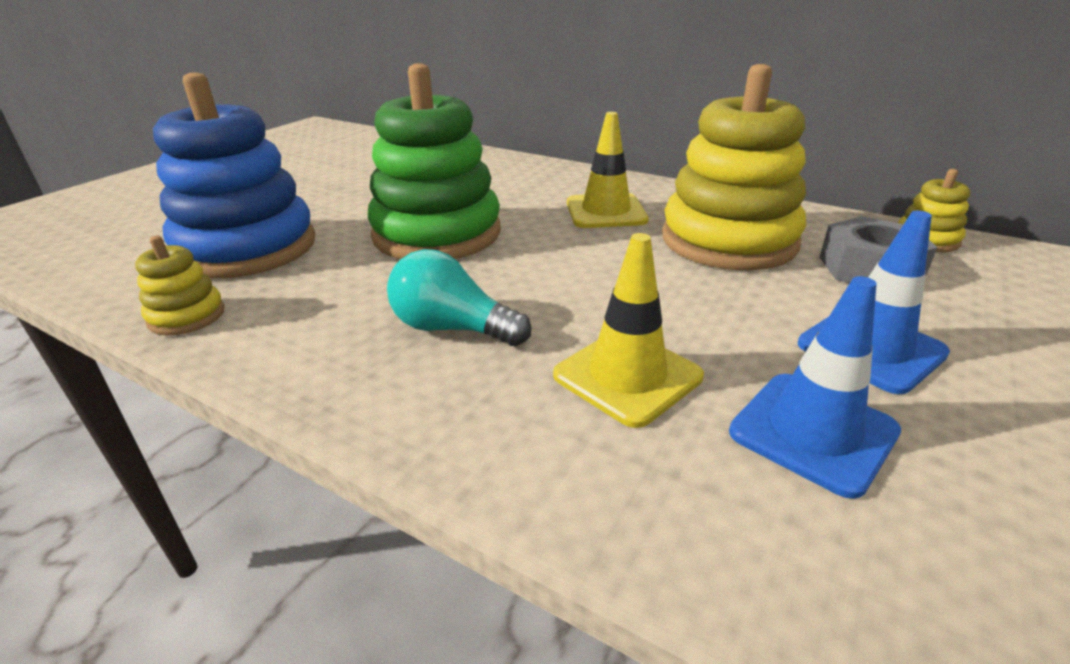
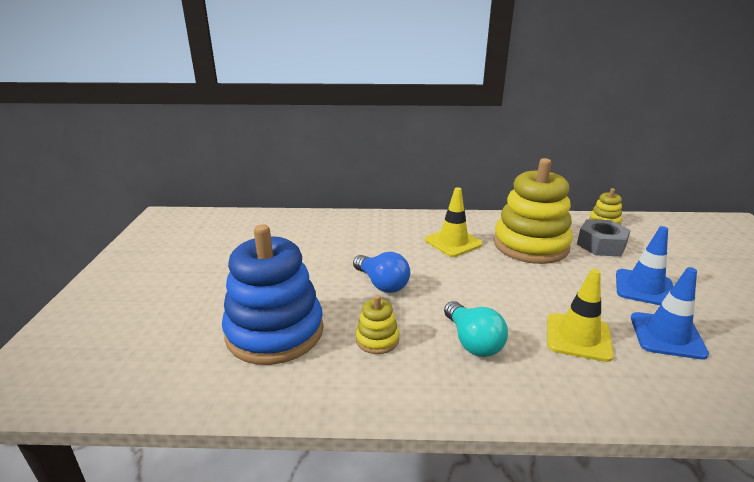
camera: 30 degrees left, 5 degrees down
yellow stacking toy [135,236,225,335] -> yellow stacking toy moved to [356,295,399,354]
green stacking toy [368,63,501,259] -> blue light bulb [353,252,410,293]
turquoise light bulb [387,249,531,346] -> turquoise light bulb turned 105 degrees counterclockwise [444,301,508,357]

